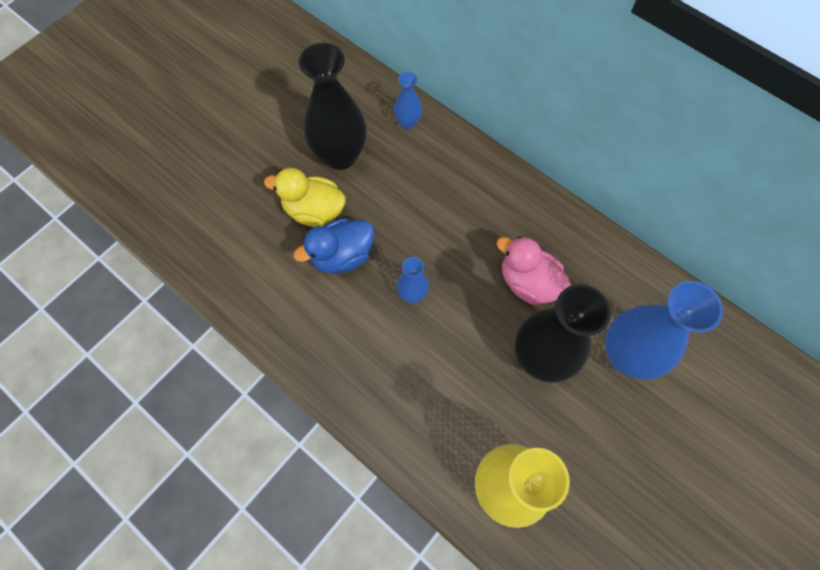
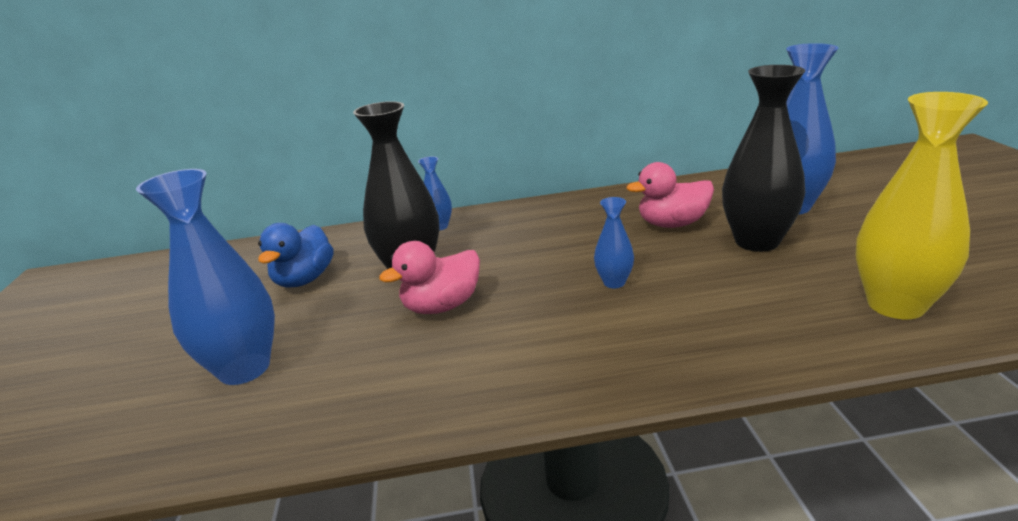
camera: 45 degrees left, 40 degrees down
yellow duck [264,168,346,227] -> pink duck [379,241,480,314]
blue duck [293,218,374,274] -> blue duck moved to [258,223,333,288]
none -> blue vase [136,169,275,385]

